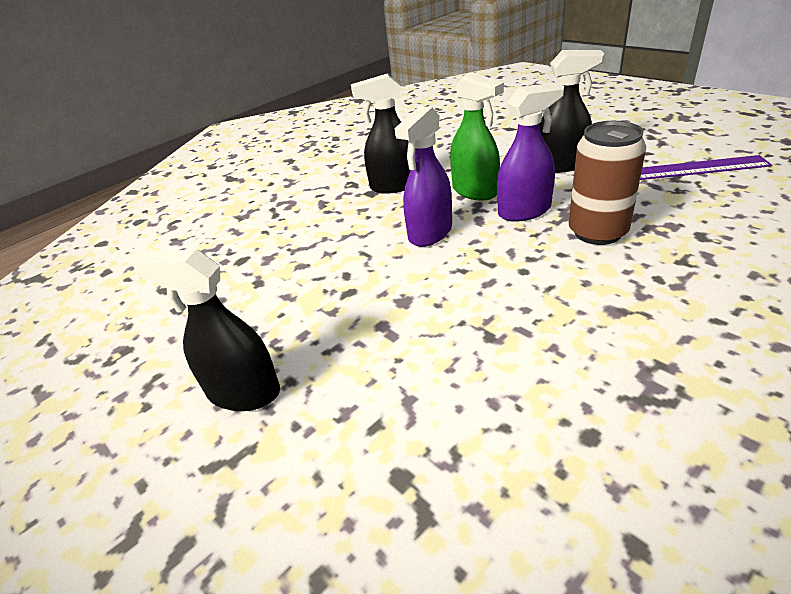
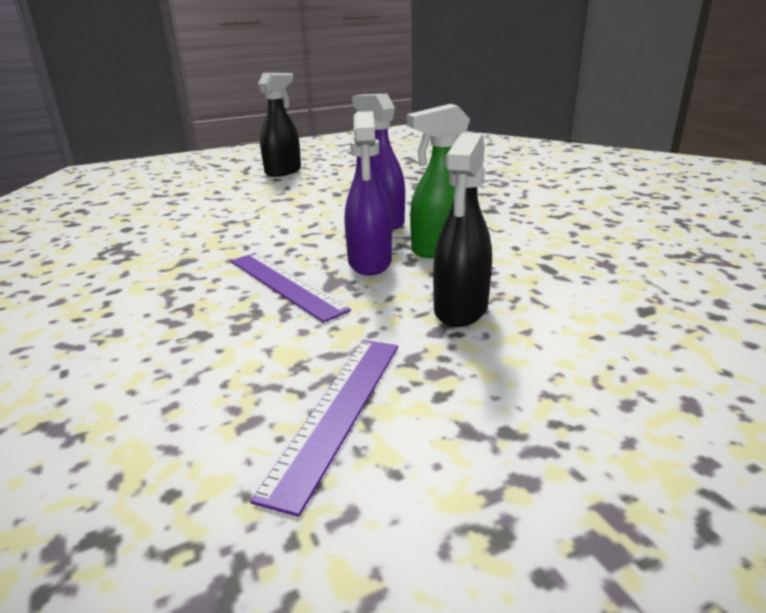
camera: 105 degrees right, 10 degrees down
black spray bottle [351,74,411,194] -> none
brown can [569,121,646,245] -> purple ruler [231,253,351,323]

